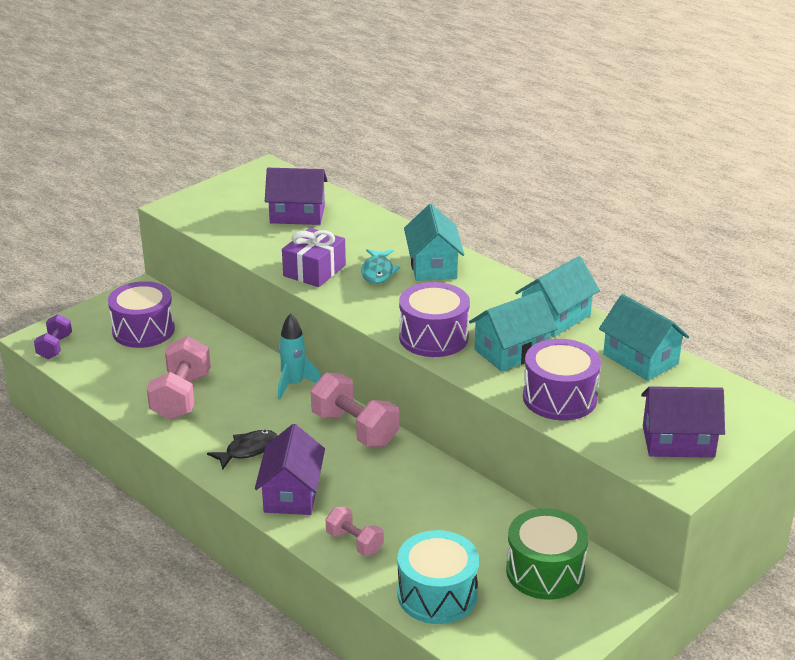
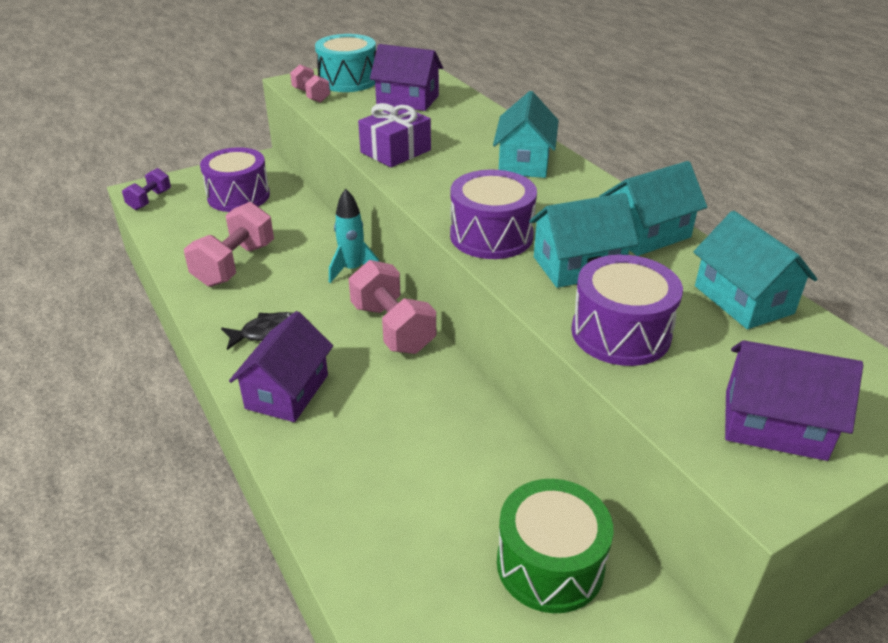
camera: 15 degrees right, 5 degrees up
pink dumbbell [326,507,384,556] -> pink dumbbell moved to [290,65,330,103]
turquoise fish [361,249,400,284] -> none
turquoise drum [398,530,479,624] -> turquoise drum moved to [315,34,376,92]

